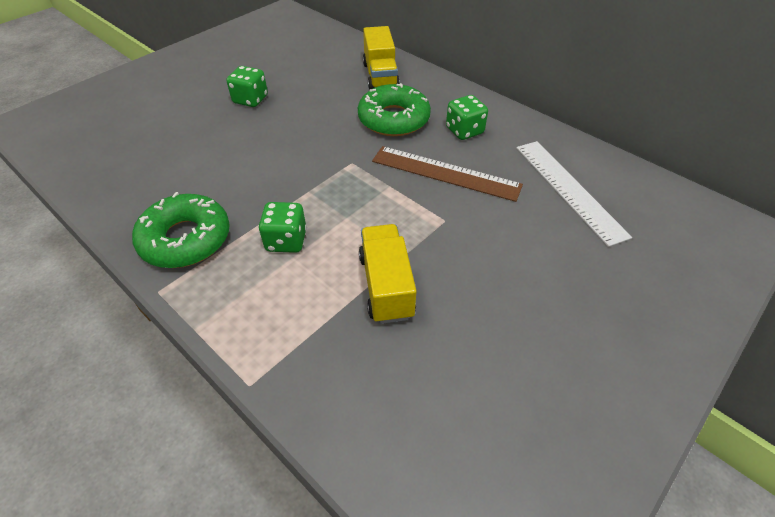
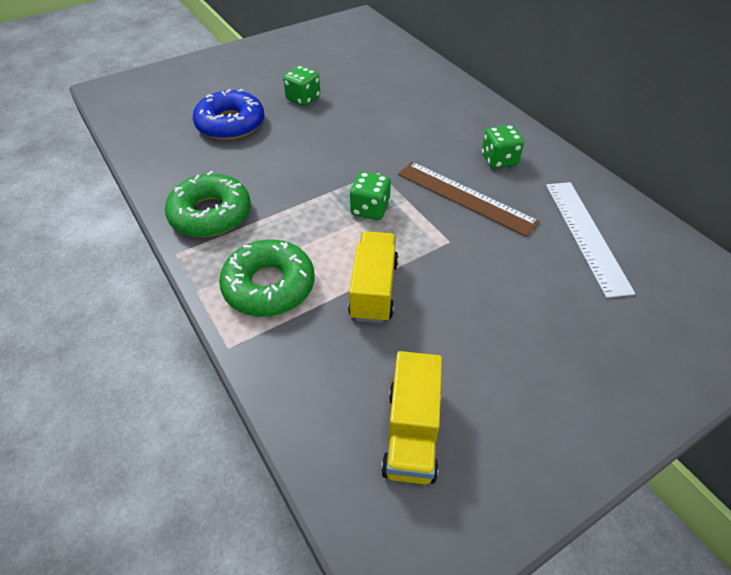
camera: 15 degrees right, 0 degrees up
green dice [259,202,307,253] -> green dice moved to [350,172,391,220]
green donut [358,83,431,136] -> green donut moved to [219,239,314,317]
yellow truck [363,26,400,89] -> yellow truck moved to [381,351,442,484]
none -> blue donut [193,89,264,140]

